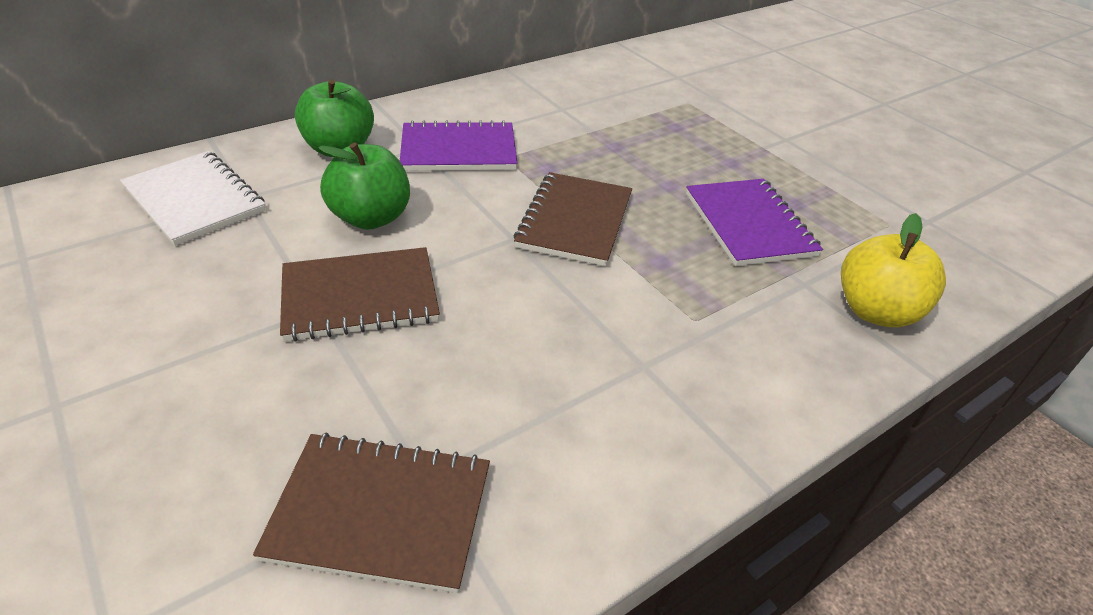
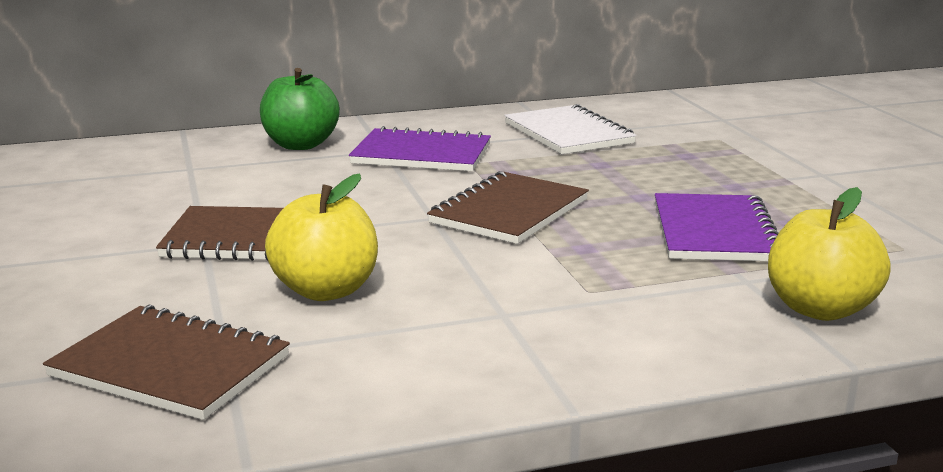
camera: 20 degrees right, 20 degrees down
white notebook [120,151,266,246] -> white notebook moved to [504,104,637,154]
green apple [319,142,410,230] -> none
none -> yellow apple [265,173,378,301]

